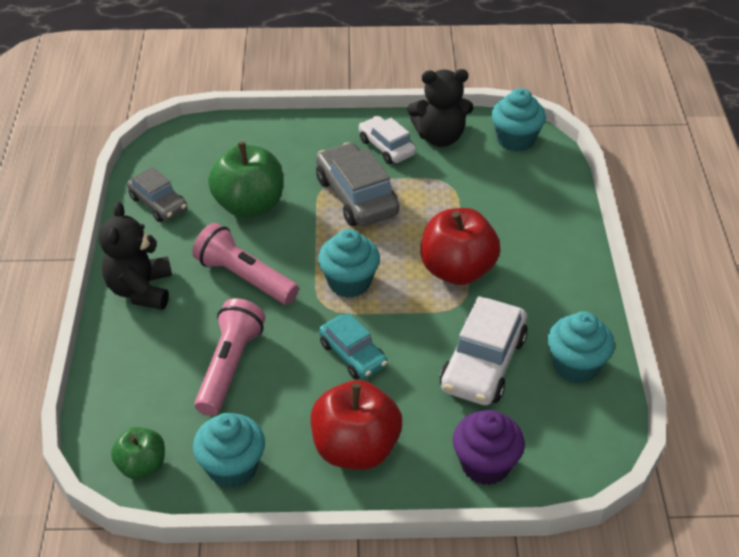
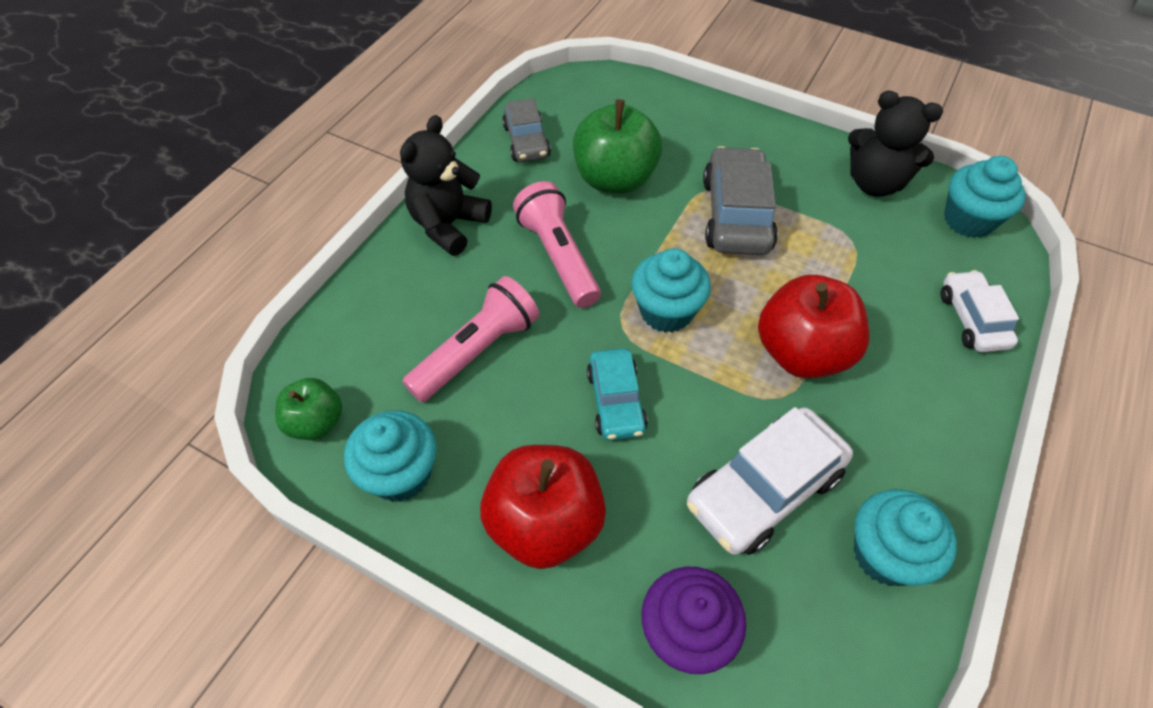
camera: 30 degrees right, 10 degrees up
white car [359,116,416,164] -> white car moved to [941,270,1019,352]

